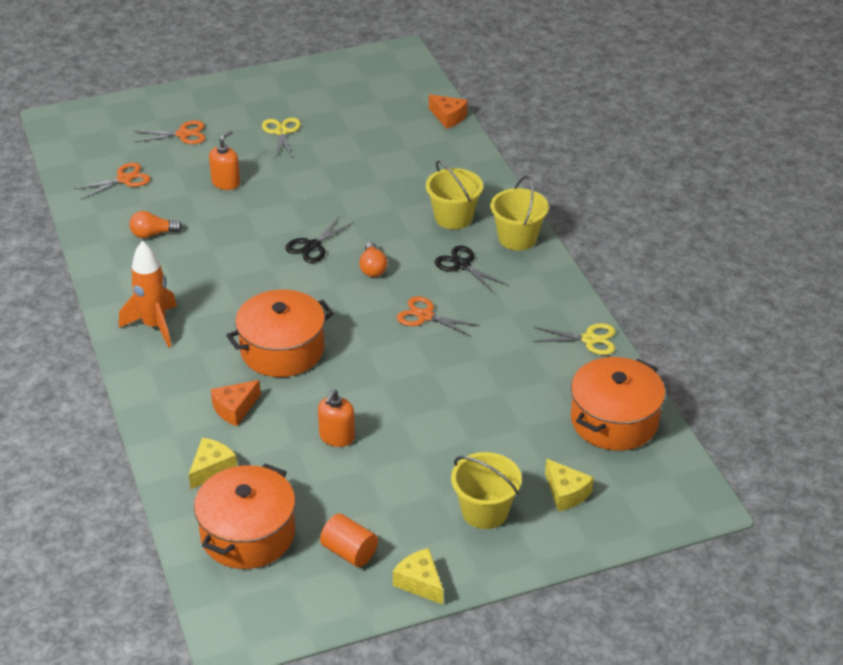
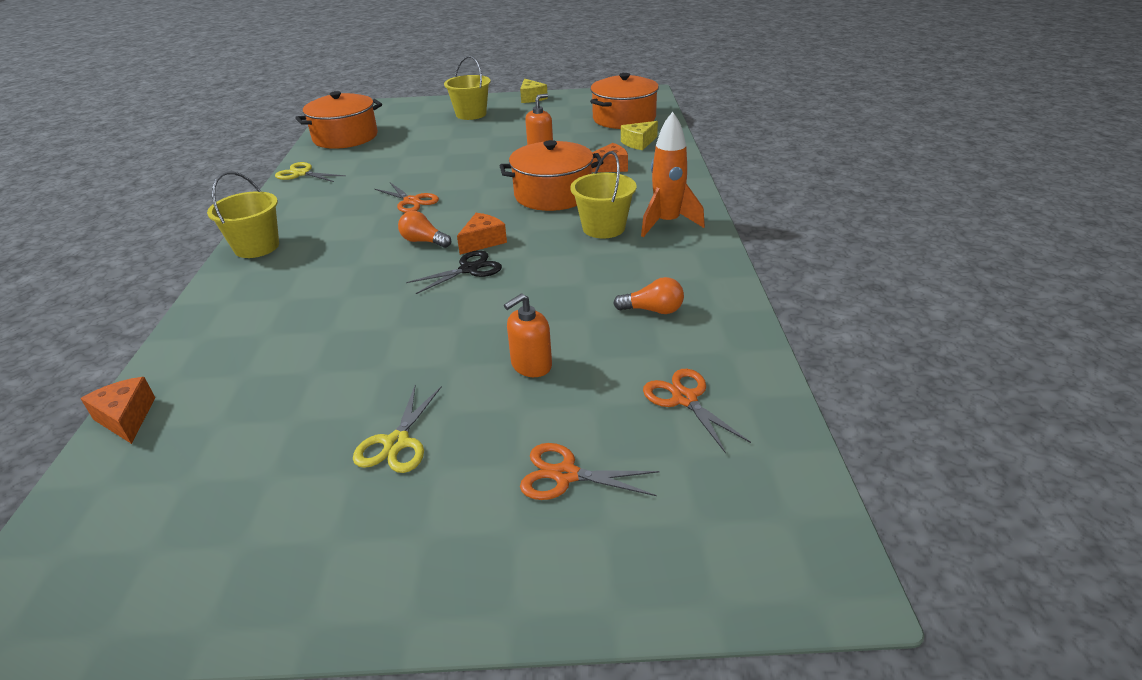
camera: 160 degrees left, 5 degrees down
orange scissors [74,163,150,199] -> orange scissors turned 75 degrees clockwise [643,369,751,453]
orange cylinder [320,513,378,567] -> none
orange light bulb [359,242,387,277] -> orange light bulb turned 75 degrees counterclockwise [398,211,451,248]
yellow bucket [426,160,483,229] -> yellow bucket moved to [570,151,636,238]
black scissors [435,246,507,293] -> none
yellow cheese [545,459,594,511] -> none
none -> orange cheese [457,213,507,255]

